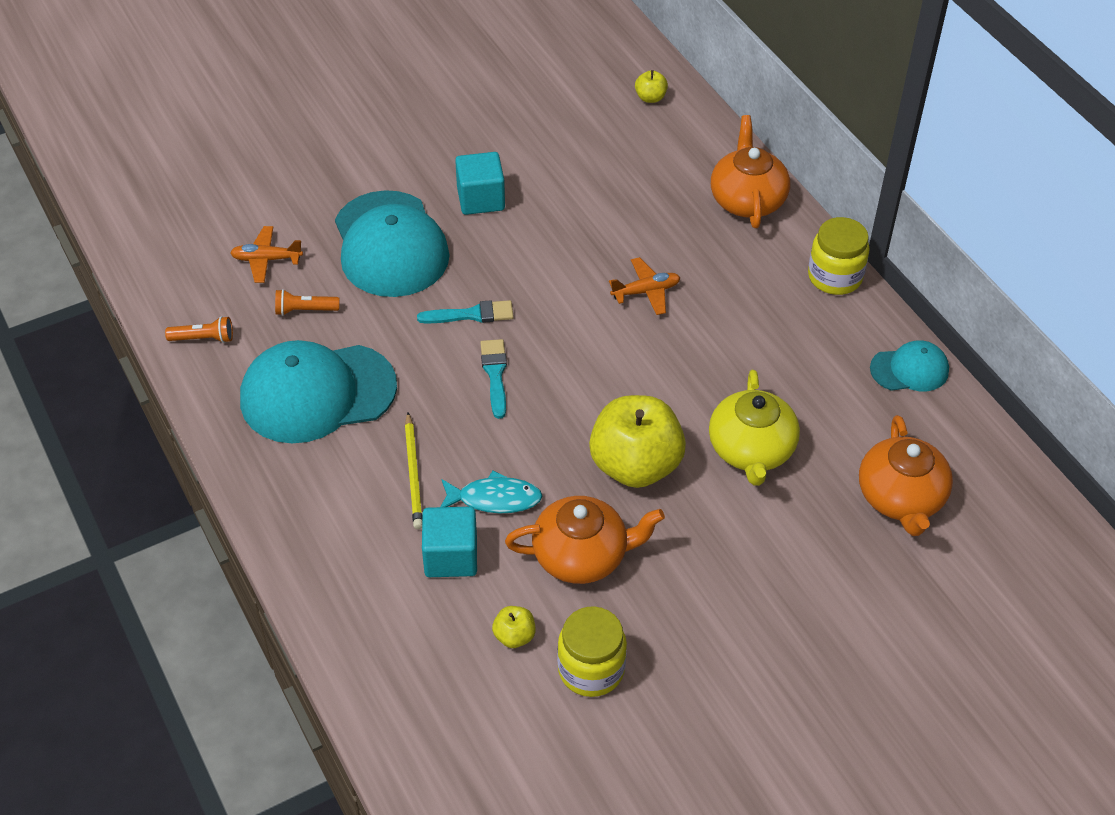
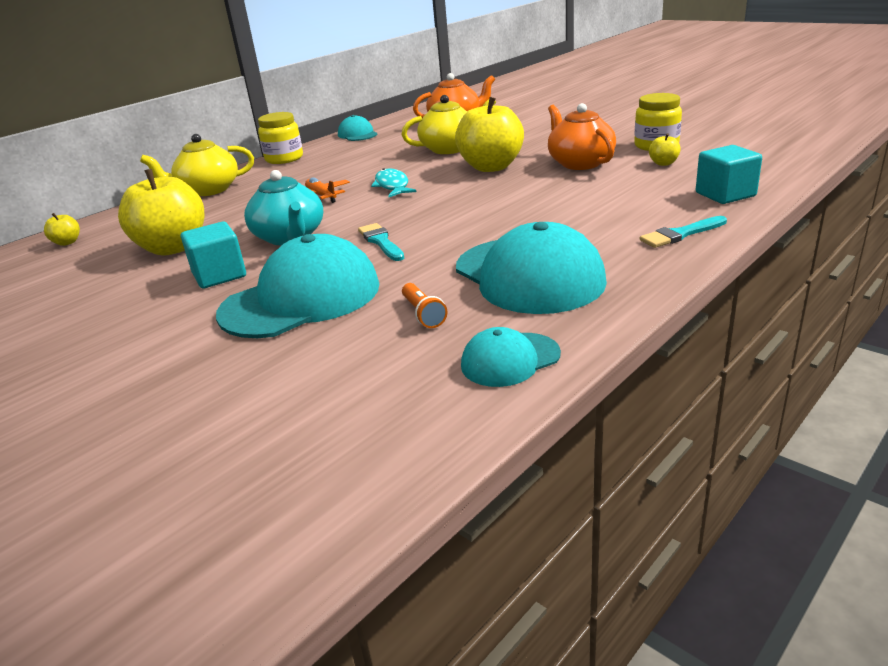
camera: 105 degrees left, 20 degrees down
orange flashlight [165,316,233,343] -> turquoise cap [461,327,561,387]
orange plane [230,226,303,283] -> none
yellow pencil [405,412,422,529] -> none
turquoise cube [422,506,477,577] -> turquoise cube moved to [696,145,762,204]
turquoise fish [441,471,542,513] -> turquoise fish moved to [371,168,417,197]
turquoise brush [480,339,507,419] -> turquoise brush moved to [640,216,727,248]
orange teapot [711,115,790,228] -> yellow teapot [140,134,254,196]
none -> yellow apple [118,169,204,256]
none -> turquoise teapot [244,170,323,245]

